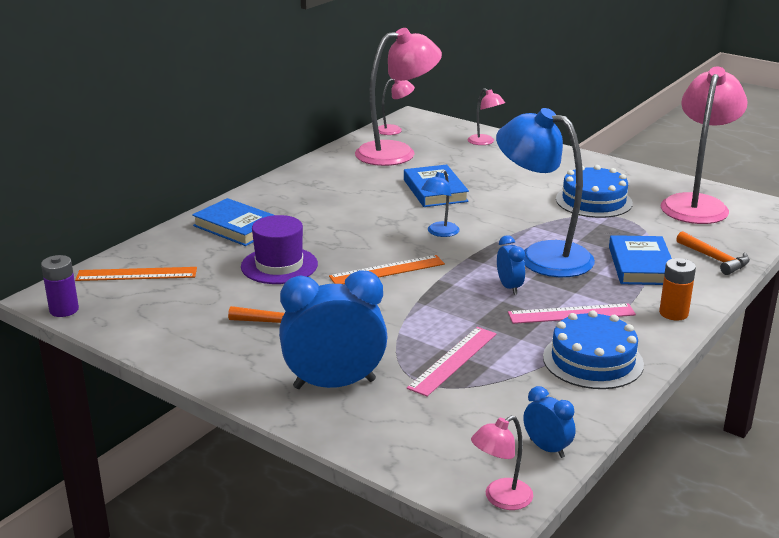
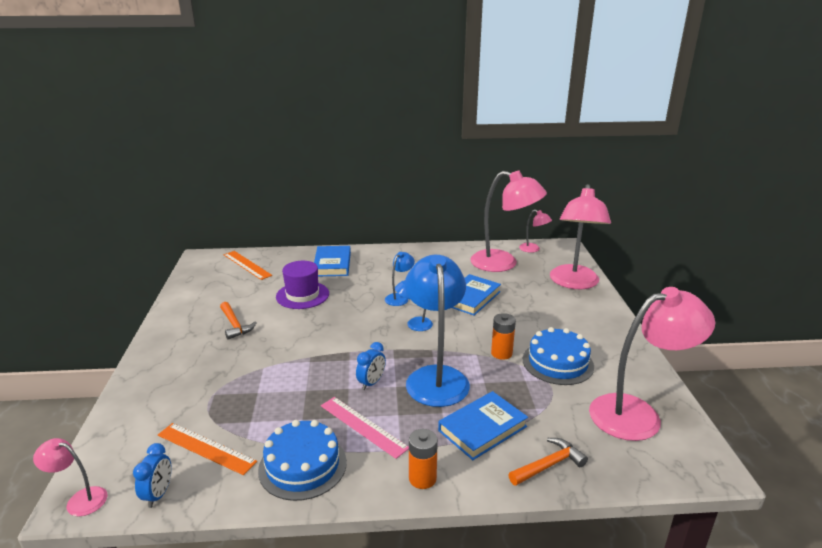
camera: 50 degrees right, 0 degrees up
purple battery [41,255,79,317] -> none
blue clock [279,270,387,389] -> none
orange ruler [329,255,445,284] -> orange ruler moved to [158,423,257,475]
pink ruler [407,327,497,397] -> none
pink lamp [468,88,505,145] -> pink lamp [550,184,611,289], size x2.16
orange hammer [676,231,750,275] -> orange hammer turned 135 degrees counterclockwise [508,438,588,486]
none -> blue lamp [385,252,415,306]
none -> orange battery [491,313,516,360]

